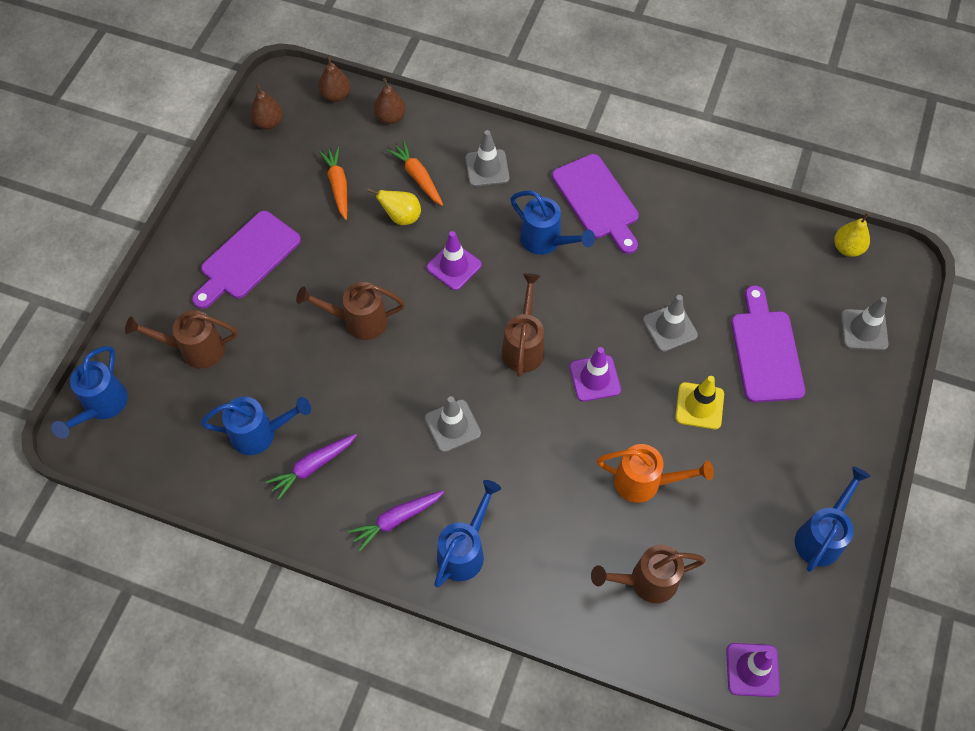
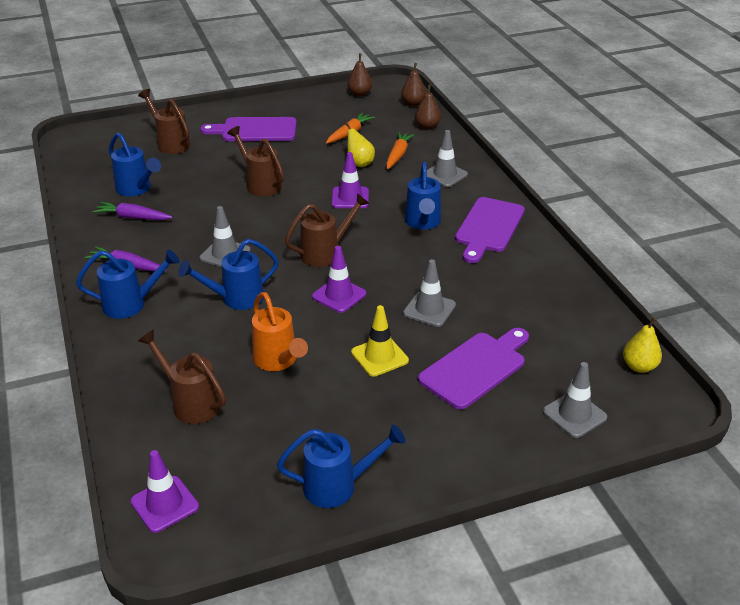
camera: 50 degrees right, 25 degrees down
blue watering can [51,346,128,439] -> blue watering can moved to [178,239,279,310]

